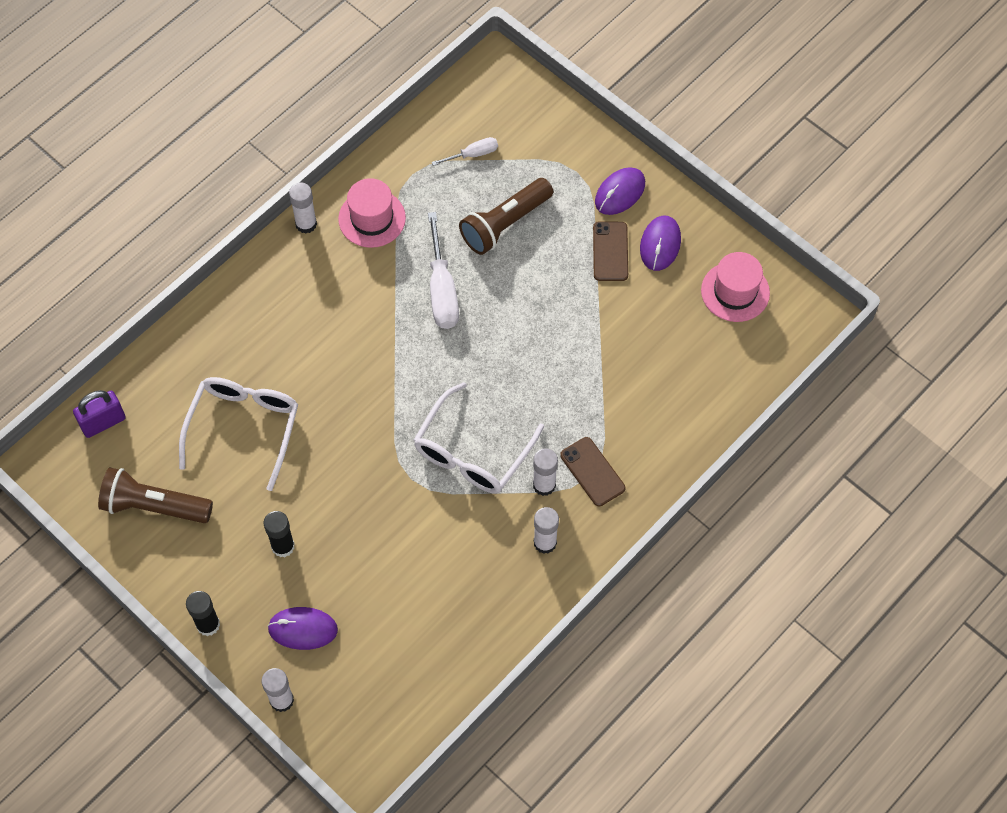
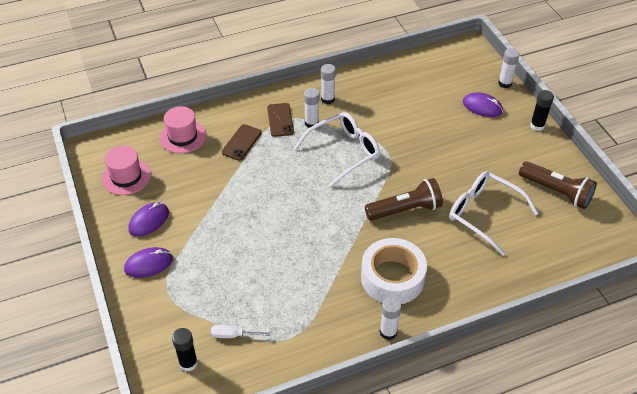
camera: 155 degrees left, 15 degrees down
purple padlock [73,390,125,438] -> none
white glasses [179,377,298,491] -> white glasses turned 90 degrees clockwise [449,171,539,256]
black glue stick [264,511,295,557] -> black glue stick moved to [172,328,198,371]
pink hat [338,178,406,248] -> pink hat moved to [160,106,206,153]
white screwdriver [428,212,459,329] -> none
brown flashlight [459,178,553,255] -> brown flashlight moved to [365,178,443,221]
brown phone [593,221,628,281] -> brown phone moved to [222,124,262,161]
none -> white tape [361,238,427,304]

